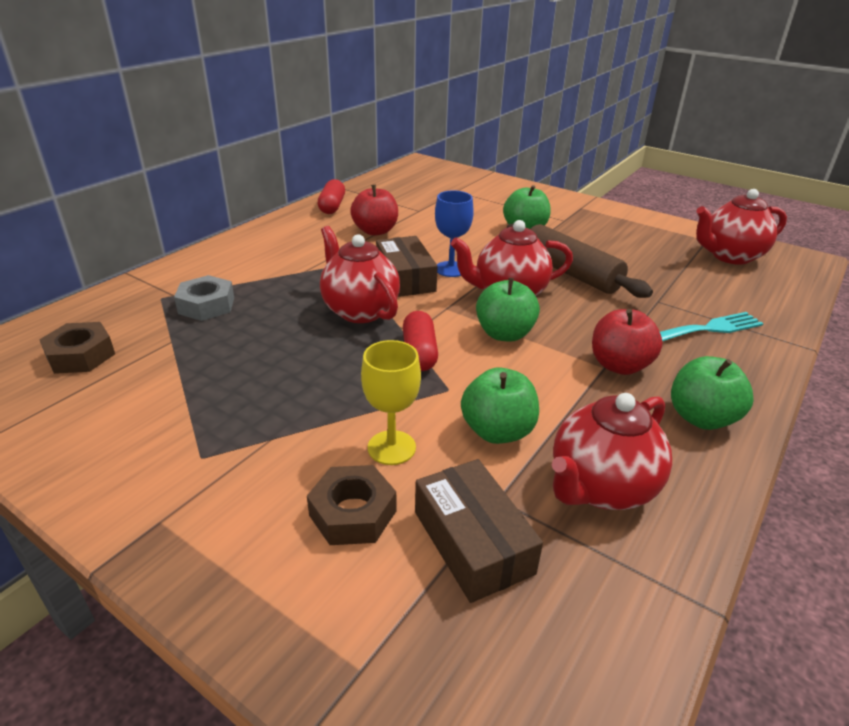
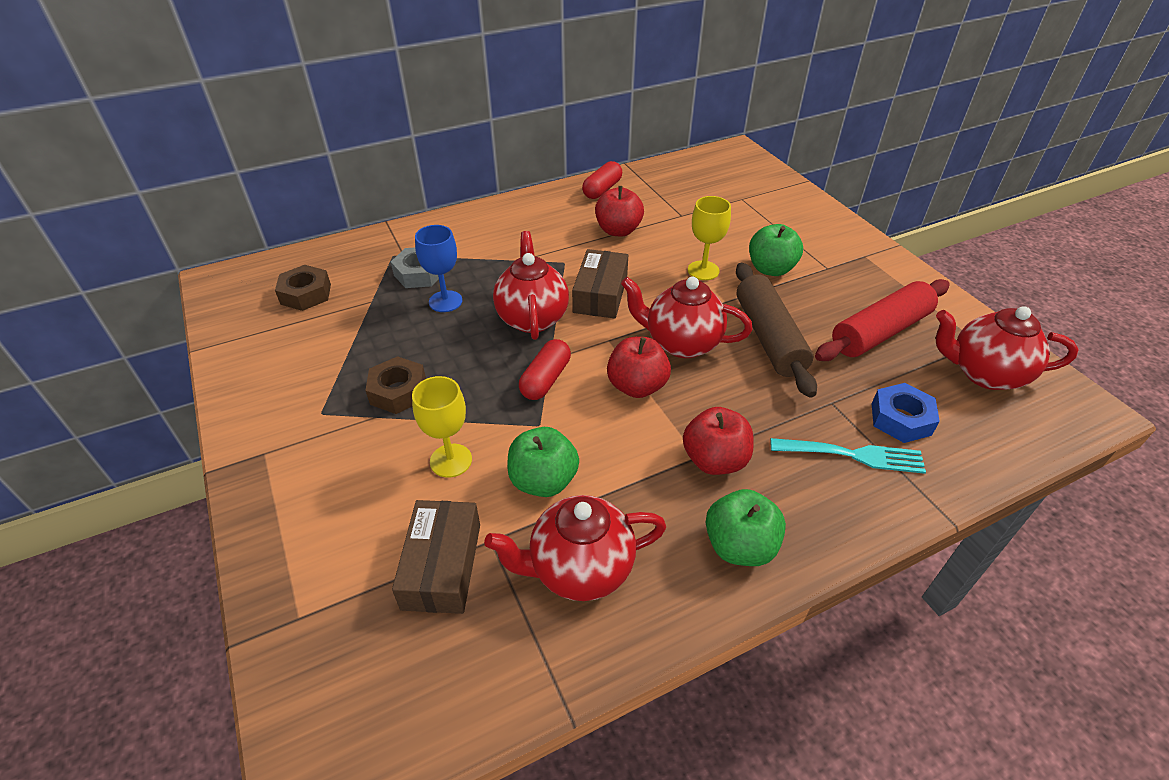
camera: 30 degrees right, 10 degrees up
brown nut [307,465,396,545] -> brown nut moved to [365,356,426,414]
blue goblet [435,190,474,277] -> blue goblet moved to [415,225,462,312]
green apple [476,278,540,342] -> red apple [607,337,671,398]
none -> yellow goblet [688,196,731,280]
none -> red rolling pin [815,279,950,361]
none -> blue nut [872,383,940,443]

